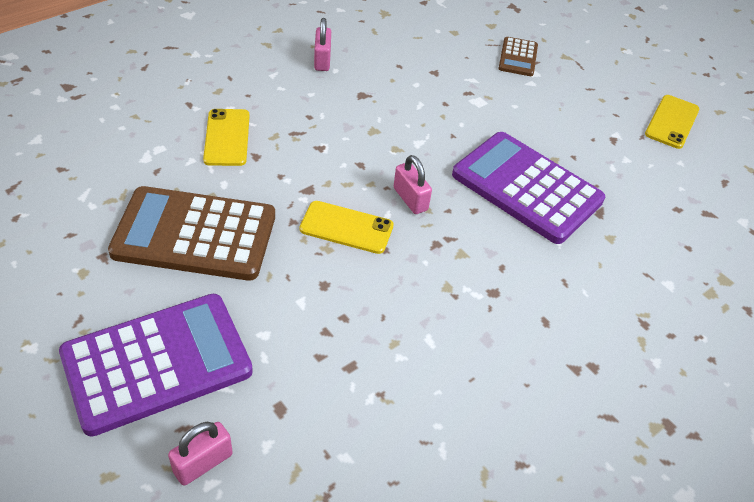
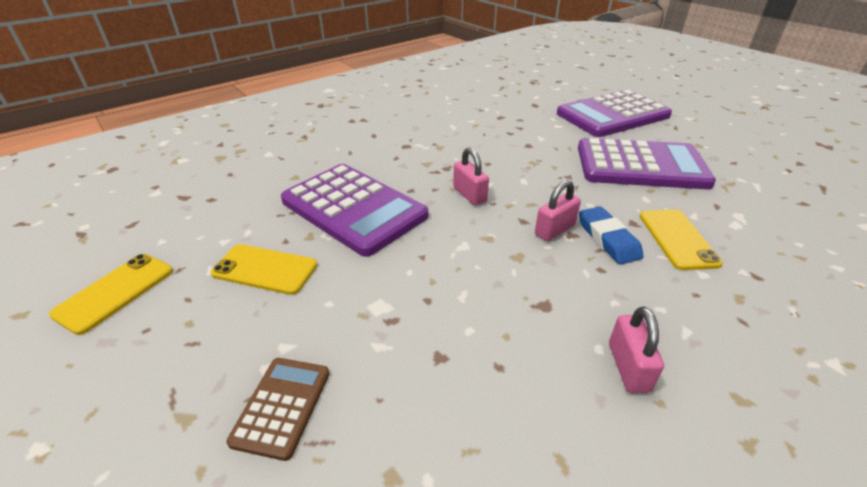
camera: 175 degrees left, 10 degrees down
brown calculator [108,186,275,281] -> purple calculator [578,138,716,189]
pink padlock [168,422,233,486] -> pink padlock moved to [535,180,581,241]
yellow phone [300,201,394,254] -> yellow phone moved to [210,244,318,295]
none -> blue eraser [579,207,644,265]

